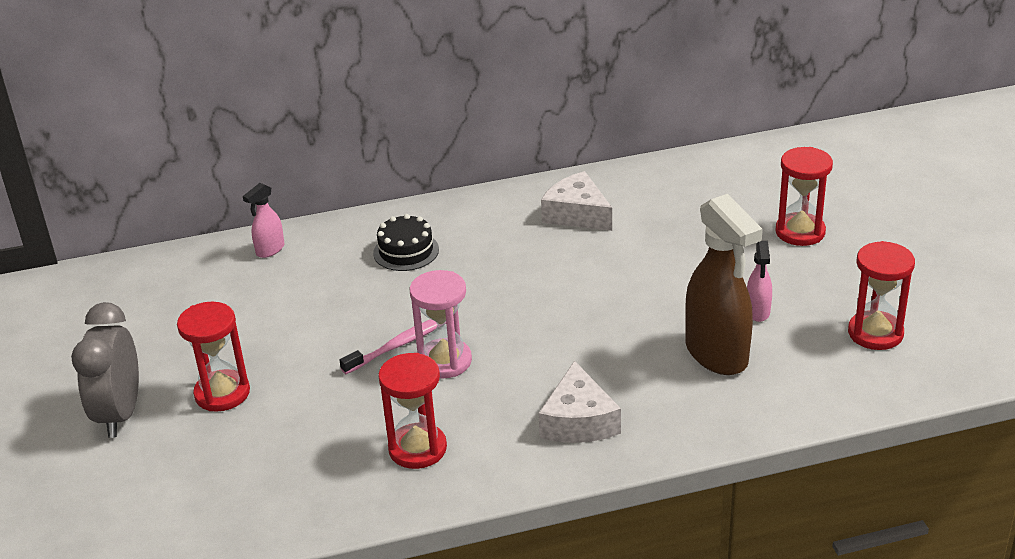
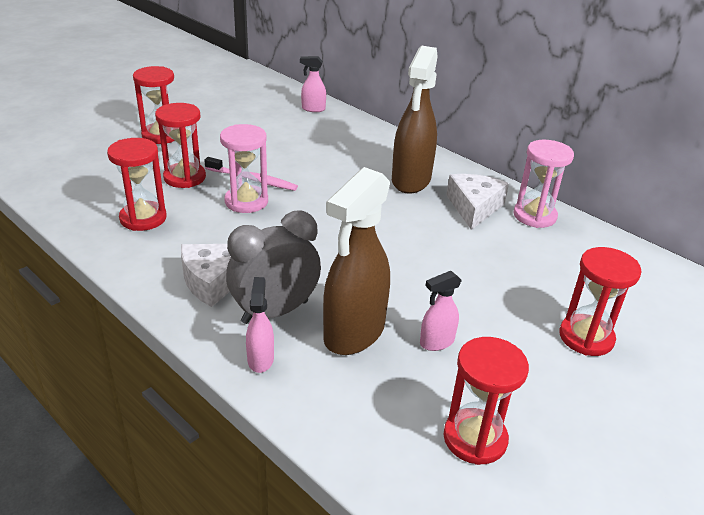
camera: 55 degrees right, 0 degrees up
grey clock [71,302,139,438] -> grey clock moved to [226,211,321,324]
black cake [373,214,439,271] -> none
none -> red hourglass [155,103,206,188]
none -> pink spray bottle [246,277,274,373]
none -> brown spray bottle [392,46,438,194]
none -> pink hourglass [513,140,574,228]

